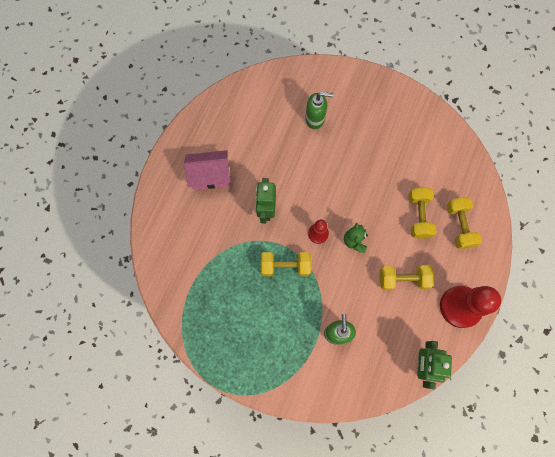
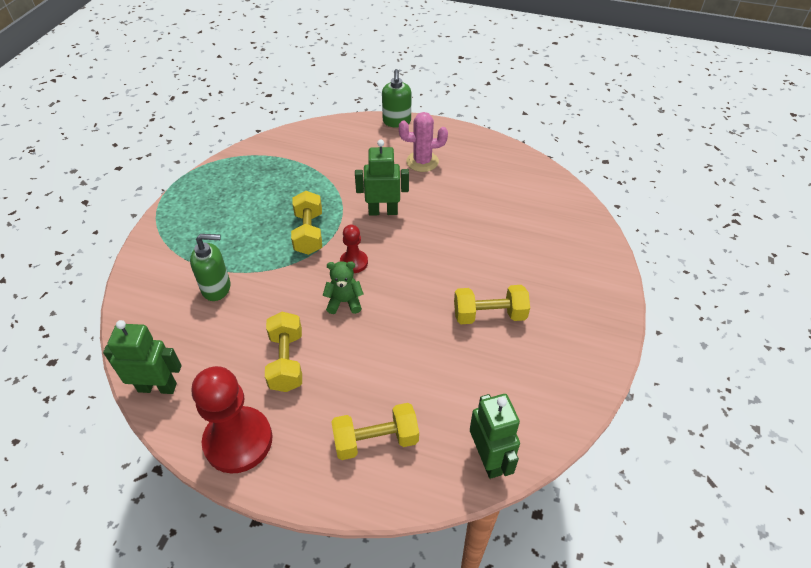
camera: 85 degrees right, 25 degrees down
pink house [184,150,231,190] -> pink cactus [399,112,448,172]
green soap dispenser [305,92,333,129] -> green soap dispenser moved to [382,69,411,128]
yellow dumbbell [409,187,436,239] -> yellow dumbbell moved to [454,285,530,324]
none -> green robot [470,394,520,479]

